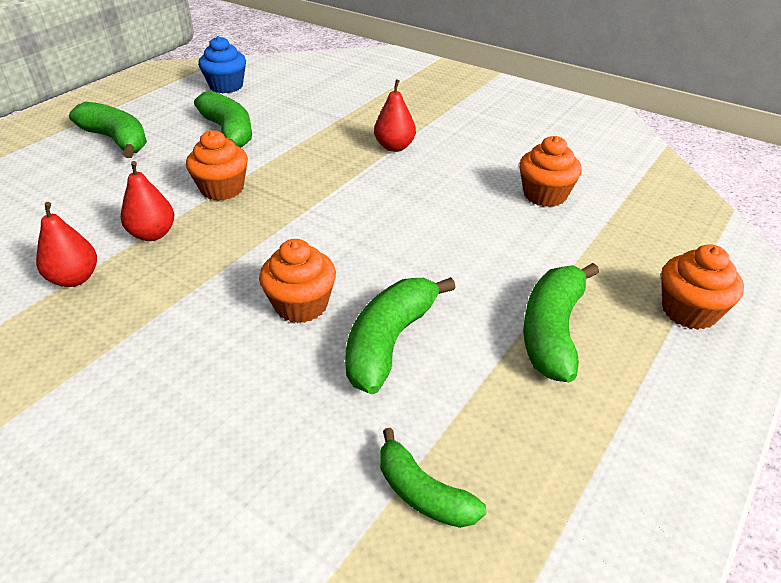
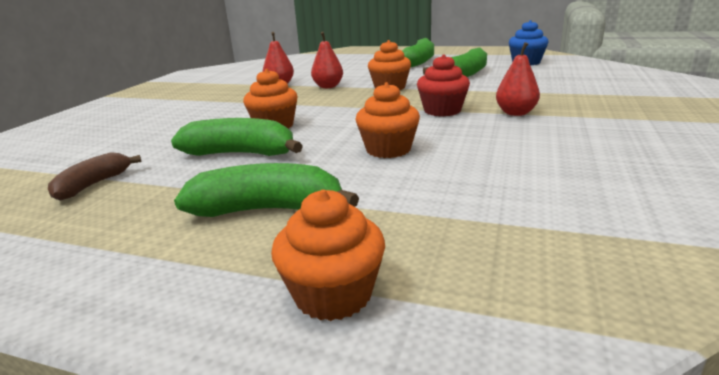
camera: 75 degrees right, 15 degrees down
green banana [380,428,486,528] -> brown banana [48,152,142,201]
orange cupcake [519,136,582,207] -> orange cupcake moved to [355,82,420,158]
none -> red cupcake [417,54,470,116]

